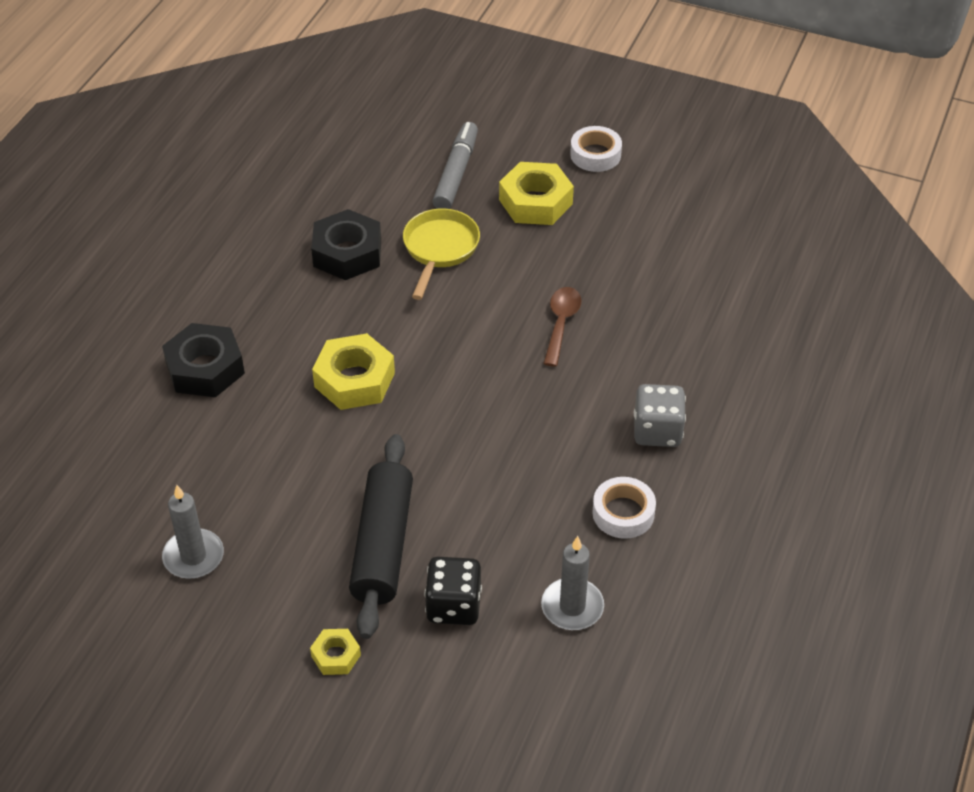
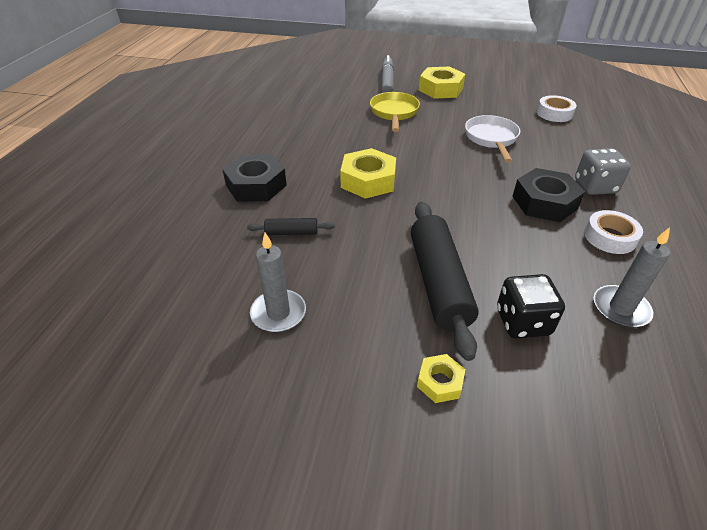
camera: 10 degrees left, 5 degrees down
black nut [311,209,381,280] -> black nut moved to [512,168,585,222]
brown spoon [543,287,581,367] -> white pan [465,115,520,163]
white tape [570,126,622,172] -> white tape moved to [537,95,577,122]
none -> black rolling pin [247,218,335,235]

